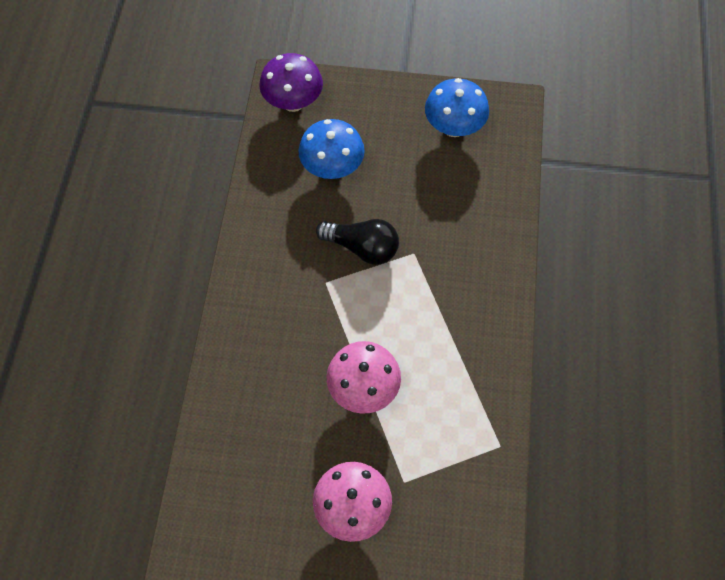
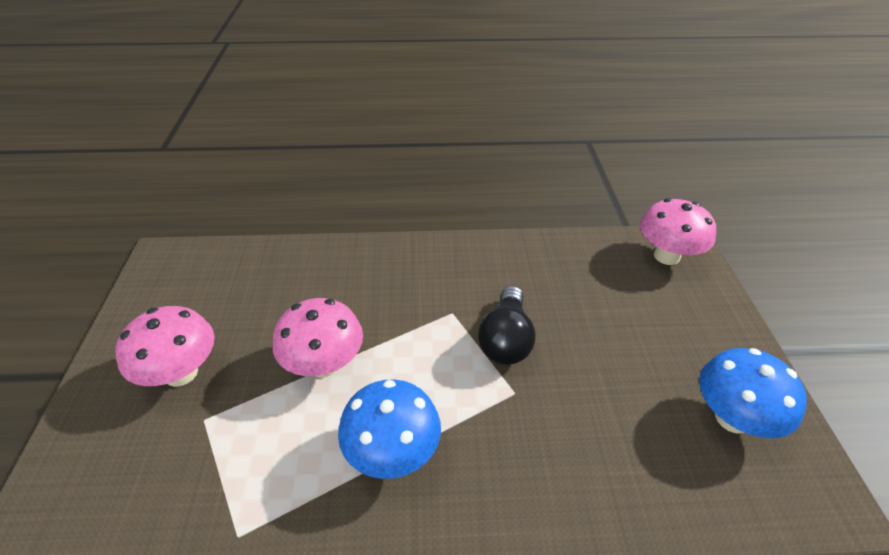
camera: 80 degrees right, 20 degrees down
purple mushroom [259,53,323,112] -> pink mushroom [640,198,716,265]
blue mushroom [298,119,365,179] -> blue mushroom moved to [338,379,441,479]

